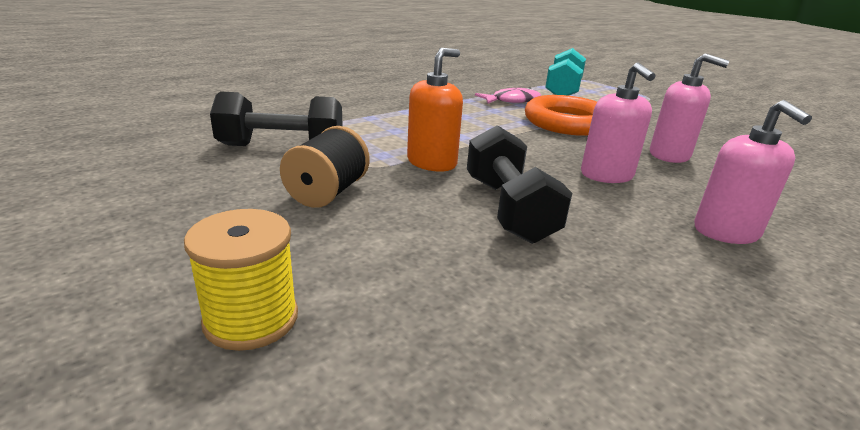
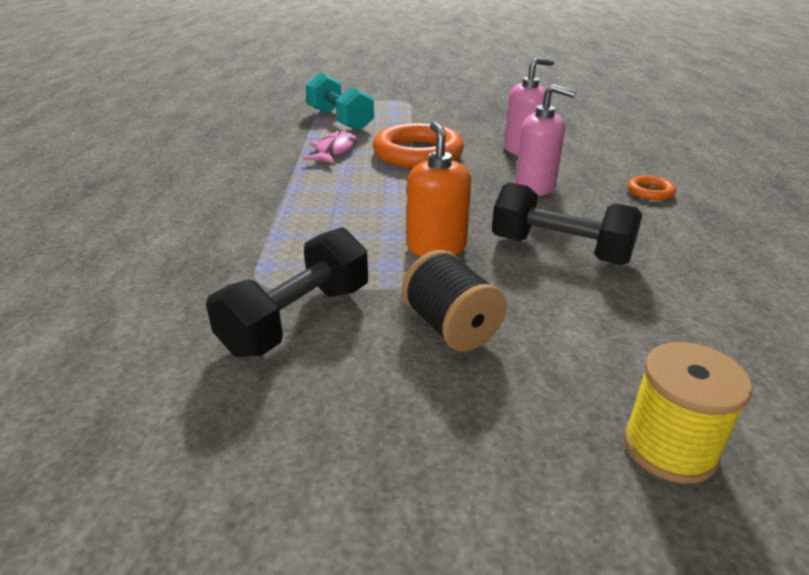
camera: 50 degrees left, 5 degrees up
pink soap dispenser [694,100,812,244] -> orange ring [628,176,676,200]

